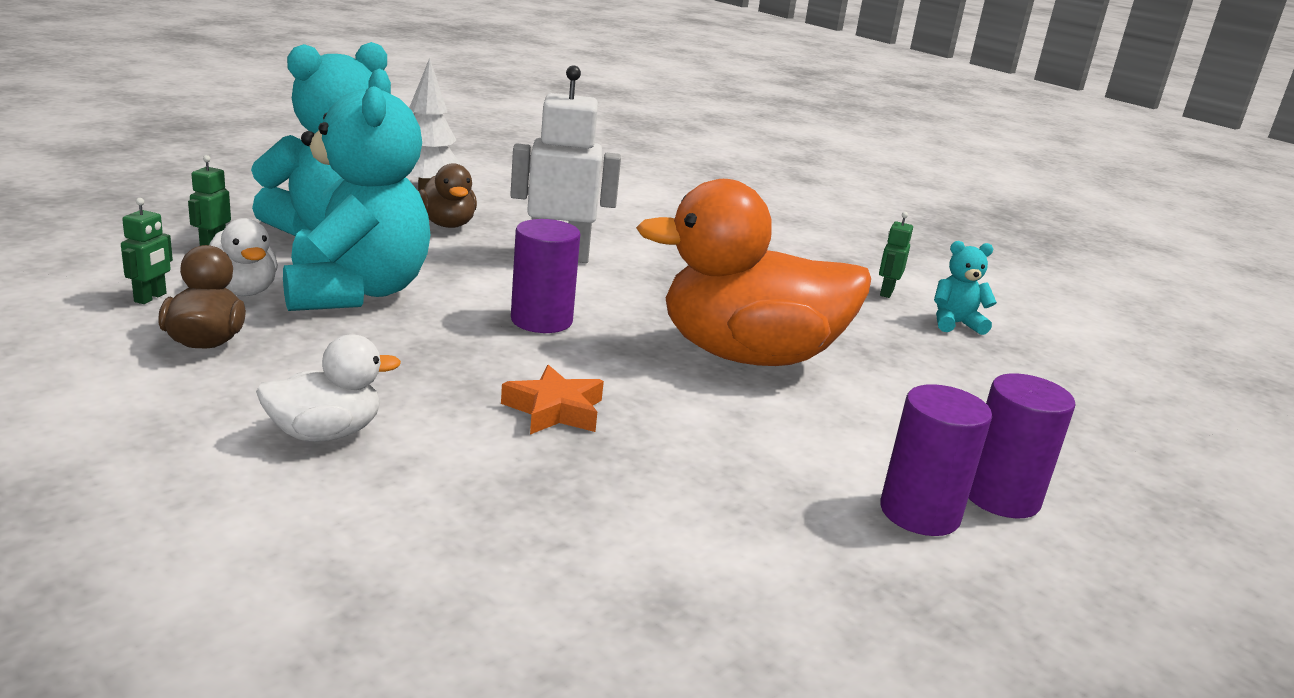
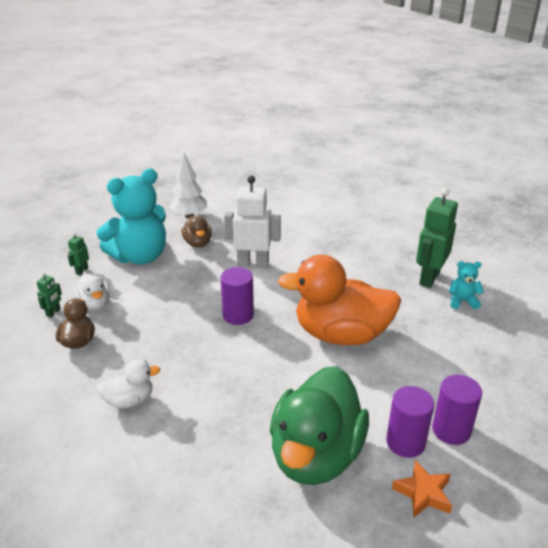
camera: 10 degrees right, 10 degrees up
turquoise teddy bear [283,68,431,311] -> none
orange star [501,365,604,435] -> orange star moved to [392,460,452,517]
green robot [879,212,913,298] -> green robot [416,188,458,288], size x2.20
none -> green duck [270,366,369,485]

